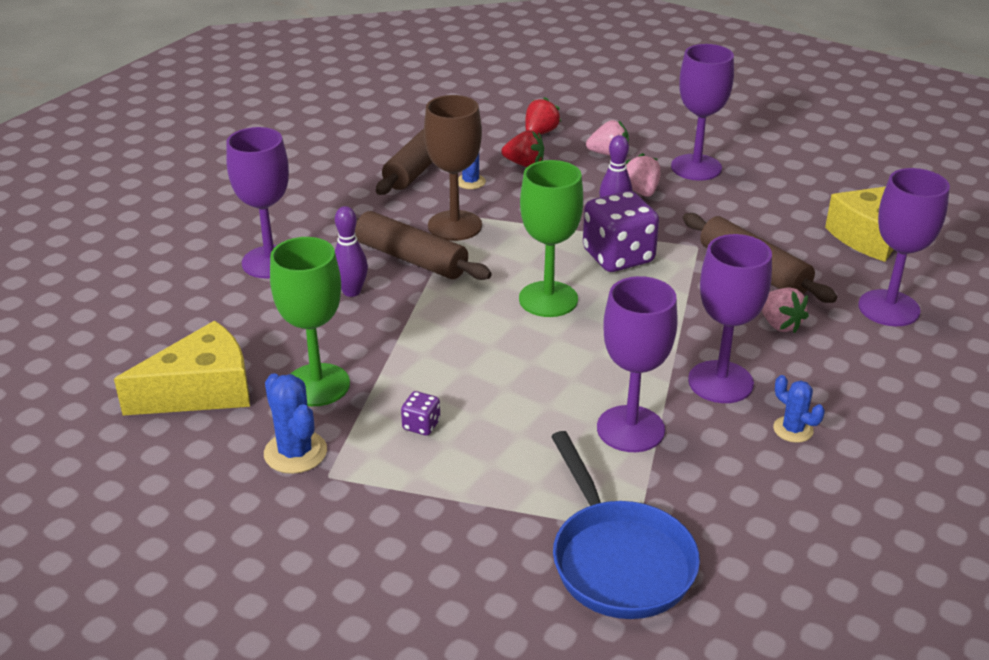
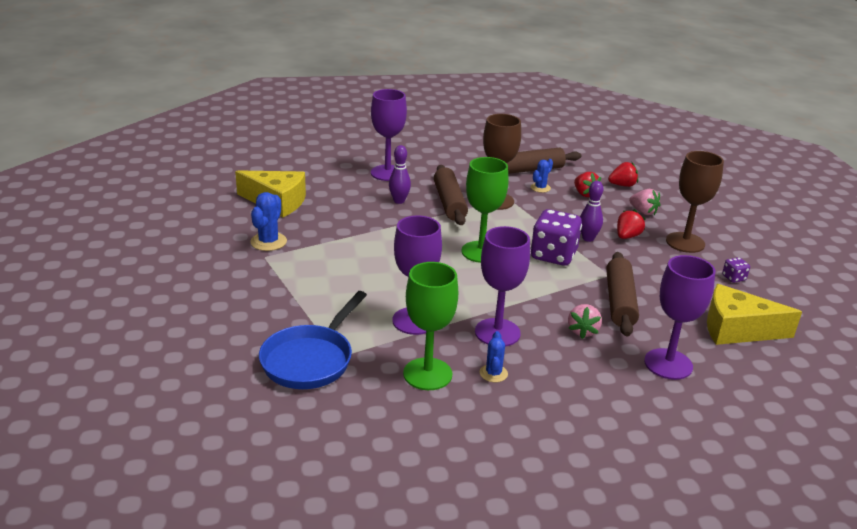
camera: 45 degrees right, 5 degrees down
green goblet [270,237,350,406] -> green goblet moved to [403,262,458,390]
purple dice [401,391,440,436] -> purple dice moved to [722,257,750,283]
pink strawberry [626,153,661,197] -> red strawberry [617,209,646,239]
purple goblet [671,44,734,181] -> brown goblet [666,151,724,253]

